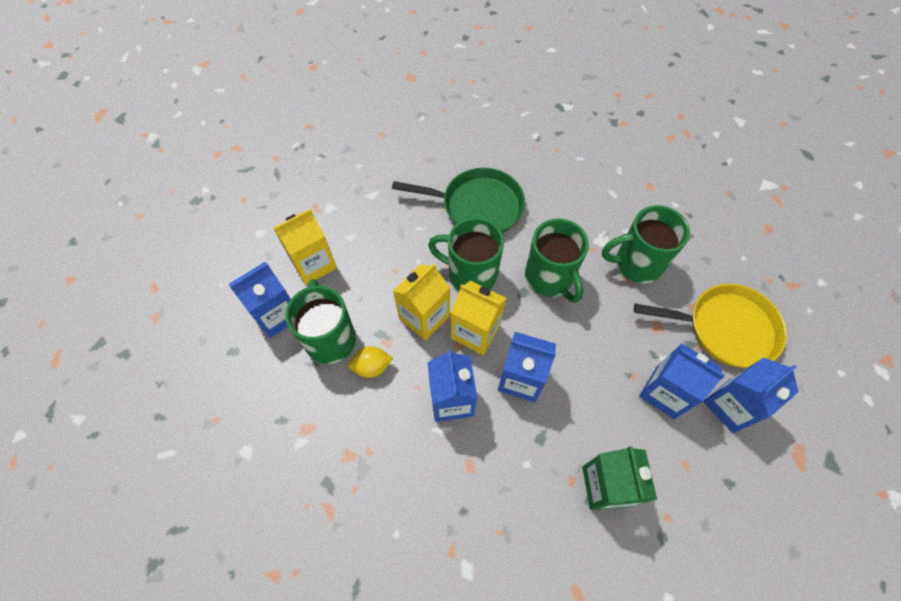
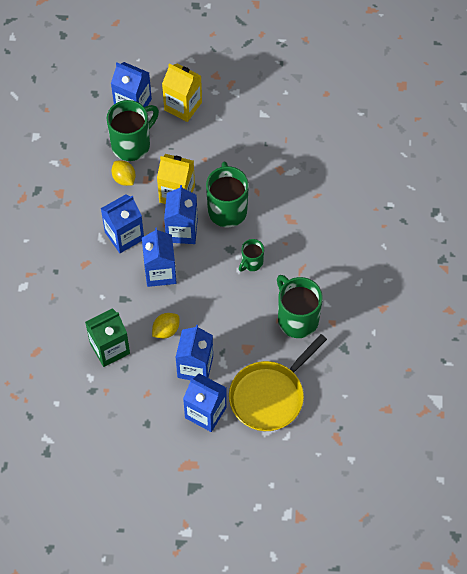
camera: 65 degrees right, 0 degrees up
green pan [392,168,525,233] -> none
yellow carton [451,281,506,355] -> blue carton [164,185,198,244]
green mug [525,218,589,303] -> green mug [239,239,264,271], size x0.54
yellow pan [634,284,787,368] -> yellow pan turned 60 degrees clockwise [229,334,327,431]
none -> yellow lemon [152,313,179,338]

